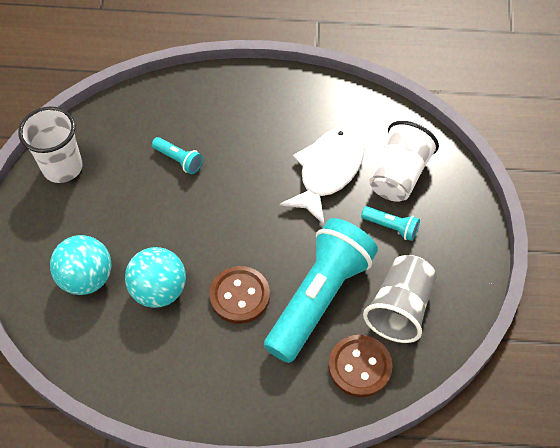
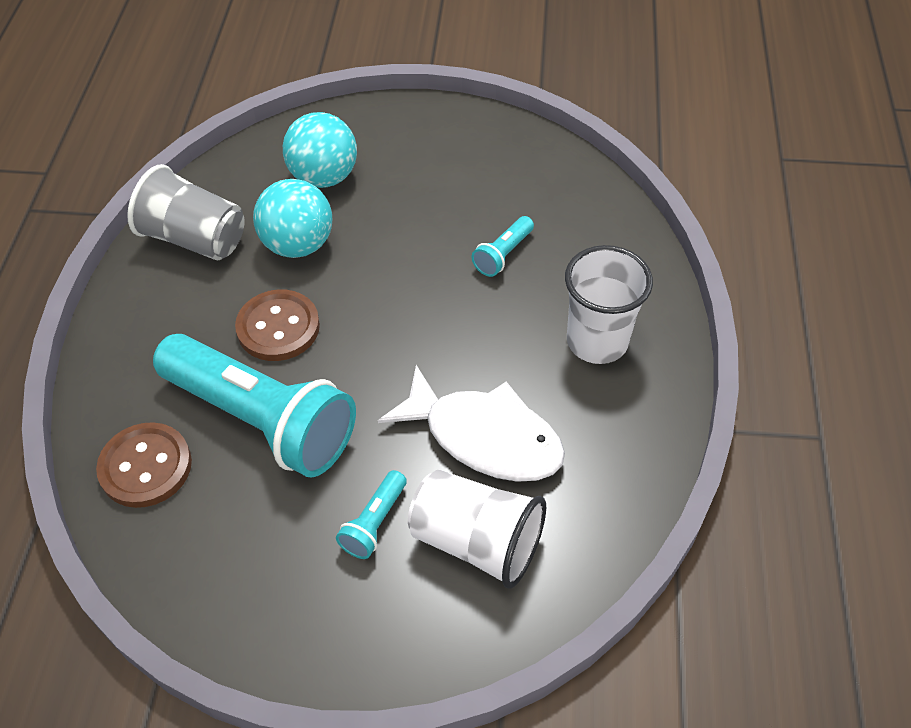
camera: 90 degrees right, 5 degrees down
white cup [18,106,83,183] -> white cup moved to [565,245,653,364]
grey cup [363,255,437,343] -> grey cup moved to [127,164,245,260]

